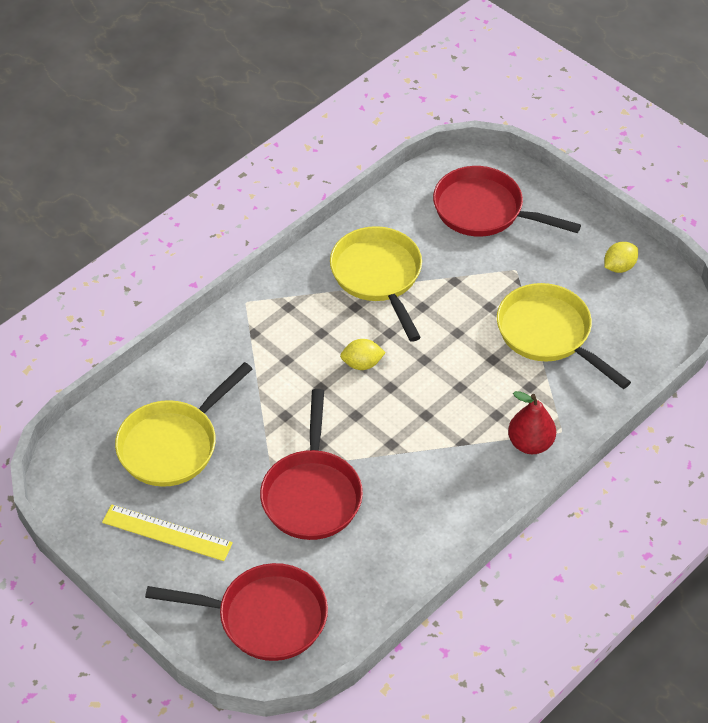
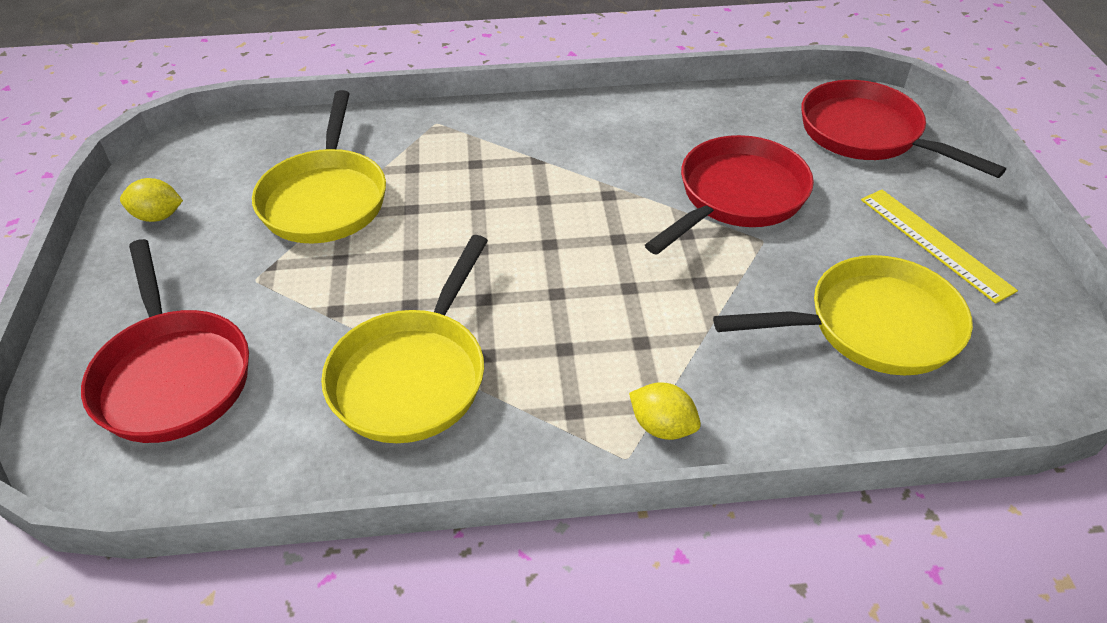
camera: 140 degrees left, 5 degrees down
yellow lemon [340,339,386,370] -> yellow lemon moved to [629,382,701,440]
red pear [508,391,556,454] -> none

